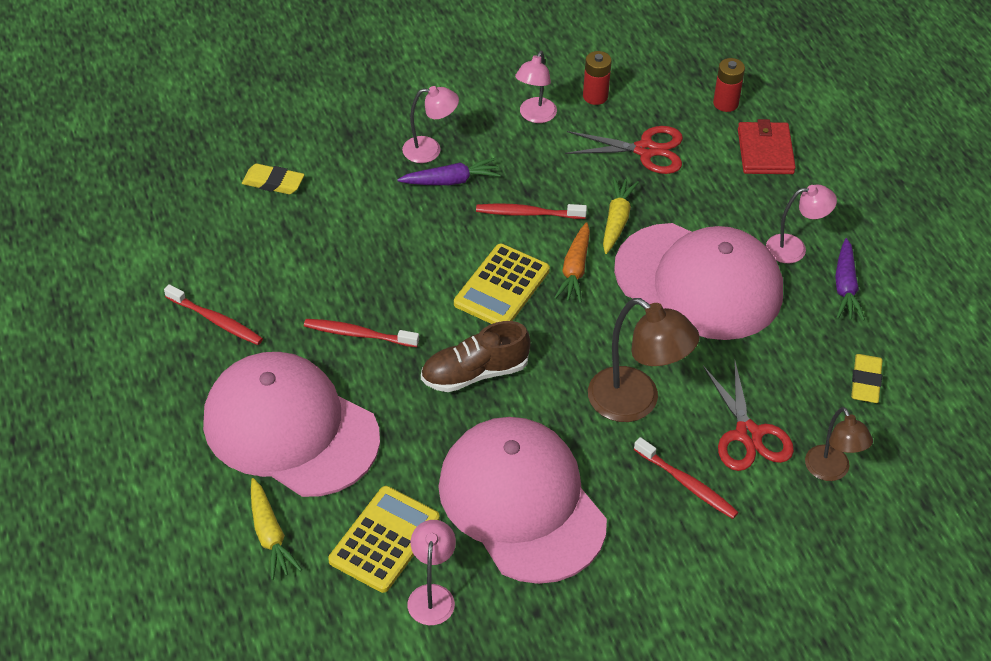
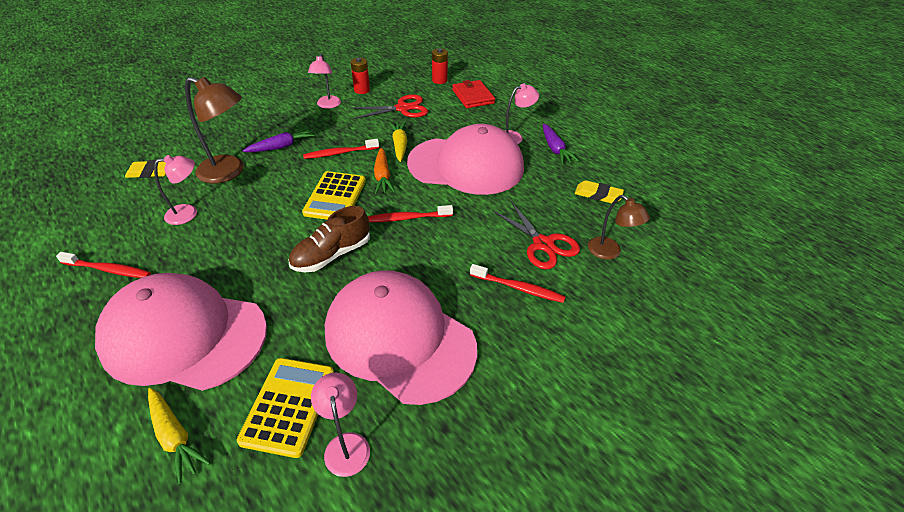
camera: 20 degrees left, 5 degrees down
red toothbrush [304,319,419,347] -> red toothbrush moved to [368,205,453,222]
pink lamp [402,86,459,163] -> pink lamp moved to [154,155,197,225]
brown lamp [588,298,700,422] -> brown lamp moved to [185,77,244,184]
yellow eraser [851,354,883,403] -> yellow eraser turned 60 degrees counterclockwise [575,180,624,204]

